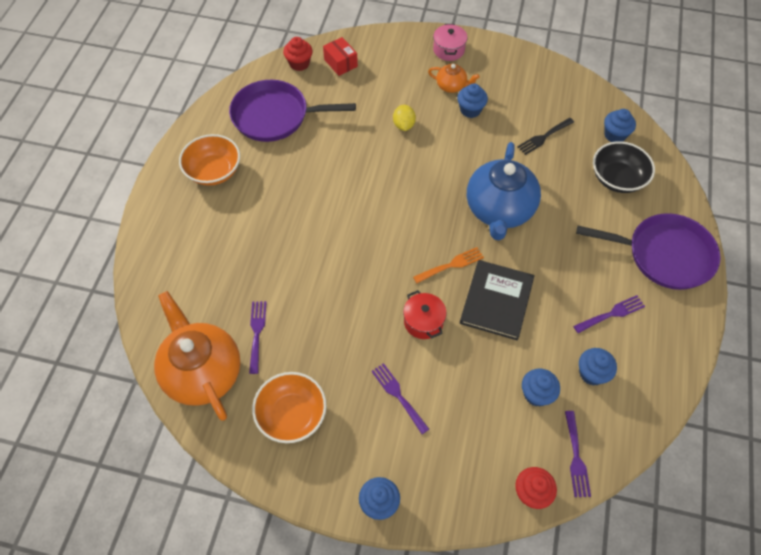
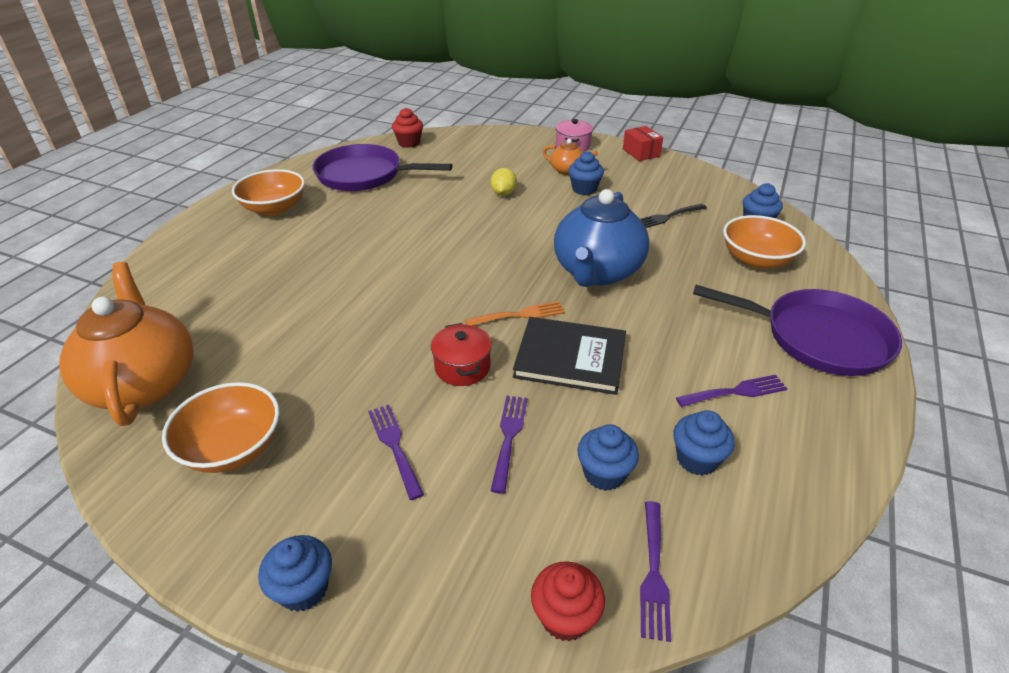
camera: 10 degrees right, 20 degrees down
purple fork [249,301,267,374] -> purple fork moved to [490,396,527,494]
red box [323,37,358,76] -> red box moved to [623,126,663,161]
black book [460,260,535,340] -> black book turned 75 degrees clockwise [513,317,626,395]
black bowl [593,141,655,193] -> orange bowl [723,215,806,269]

